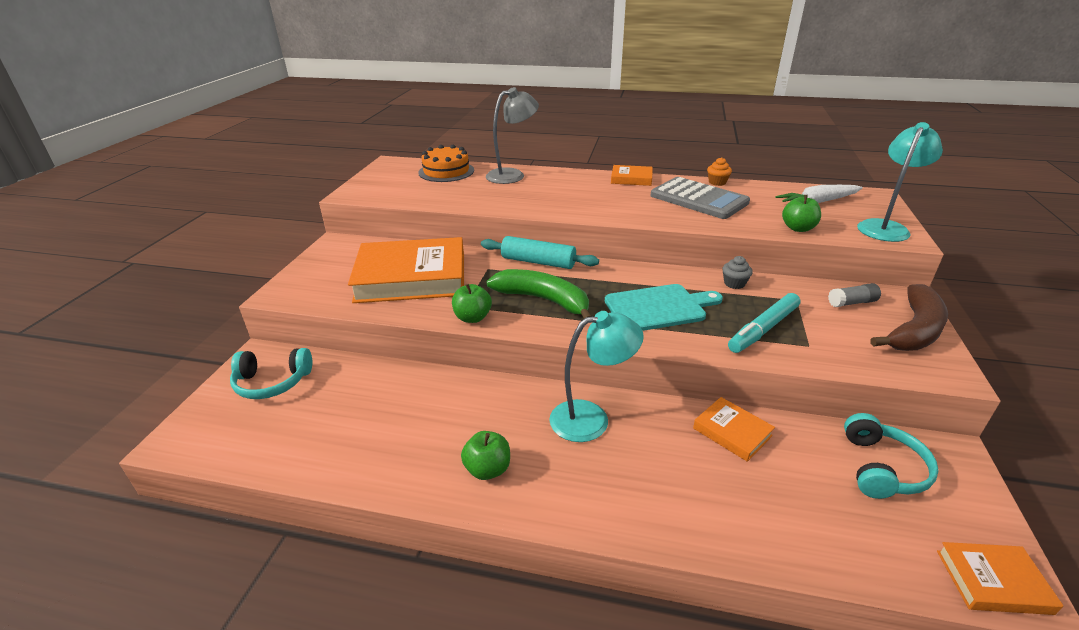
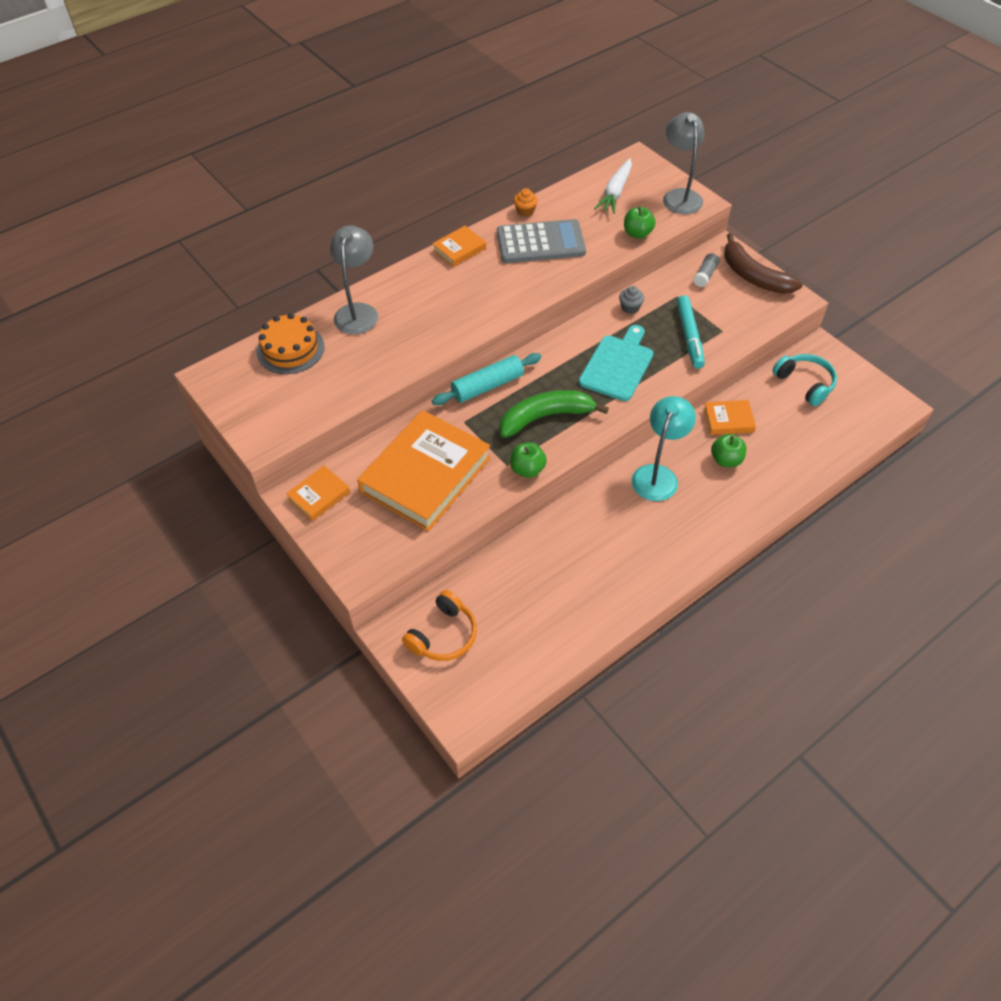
camera: 50 degrees left, 20 degrees up
turquoise headphones [230,348,312,399] -> orange headphones [402,590,477,661]
green apple [461,431,510,480] -> green apple moved to [711,434,746,467]
turquoise lamp [857,122,943,242] -> grey lamp [663,112,704,214]
brown banana [870,284,948,351] -> brown banana turned 150 degrees clockwise [724,233,803,294]
orange book [937,542,1063,615] -> orange book moved to [286,465,350,521]

